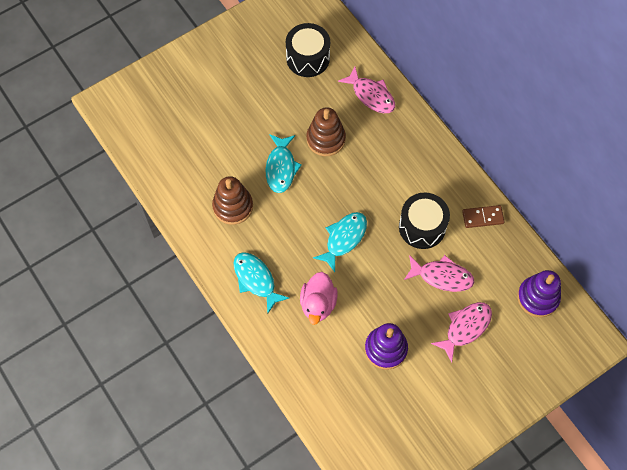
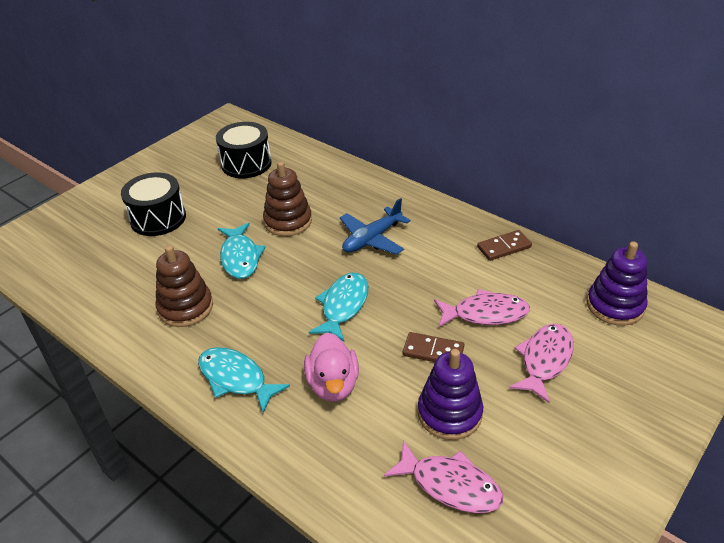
camera: 15 degrees left, 25 degrees down
pink fish [338,66,395,113] -> pink fish moved to [384,440,503,513]
black drum [399,193,450,249] -> black drum moved to [121,172,186,236]
none -> blue plane [340,198,411,255]
none -> brown domino [402,332,464,362]

